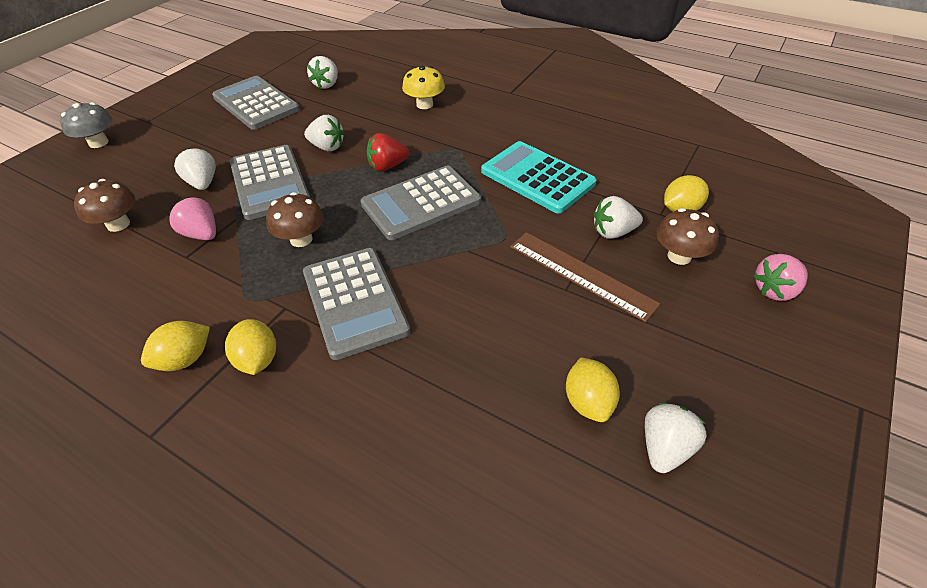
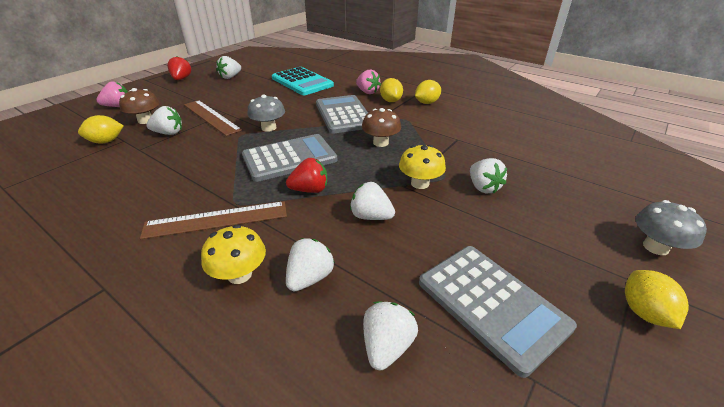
camera: 175 degrees left, 10 degrees down
brown mushroom [74,179,135,232] -> none
pink strawberry [168,197,216,240] -> pink strawberry moved to [356,70,381,94]
grey calculator [230,145,310,220] -> yellow mushroom [399,145,446,189]
turquoise calculator [481,141,597,213] -> turquoise calculator moved to [272,67,334,95]
yellow lemon [566,358,620,422] -> yellow lemon moved to [625,270,689,329]
none -> brown ruler [140,201,287,239]
none -> red strawberry [167,56,191,80]
none -> grey mushroom [247,95,285,132]
none -> white strawberry [286,238,335,291]

